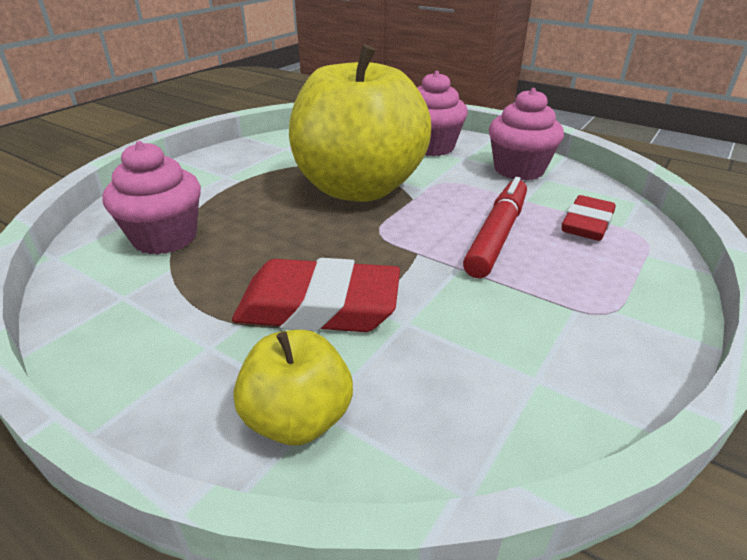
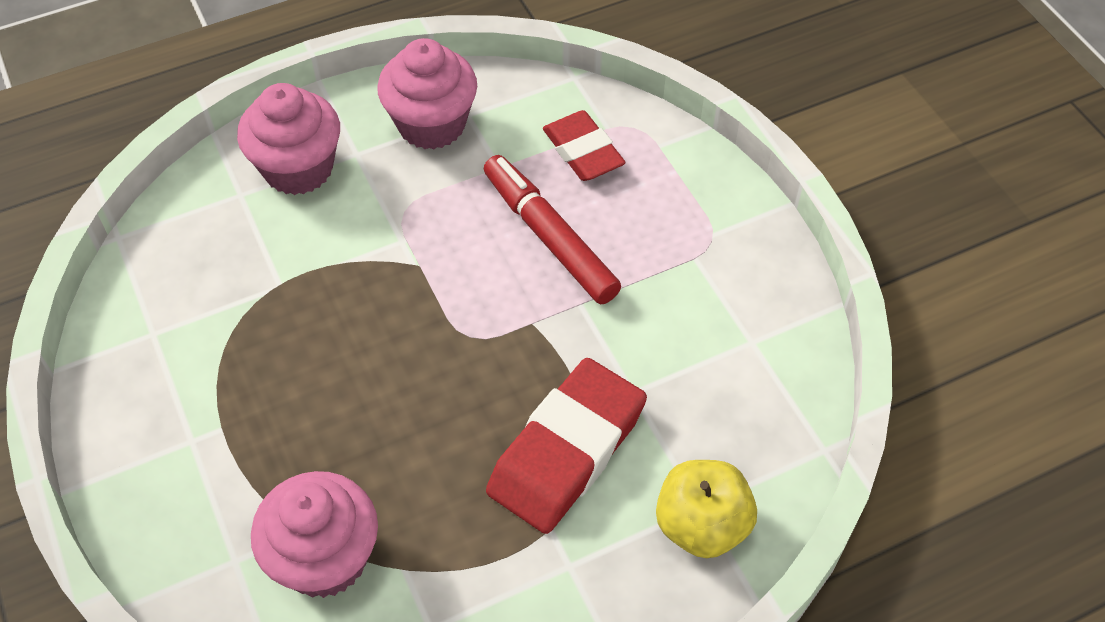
camera: 60 degrees left, 20 degrees up
yellow apple [289,44,431,202] -> none

